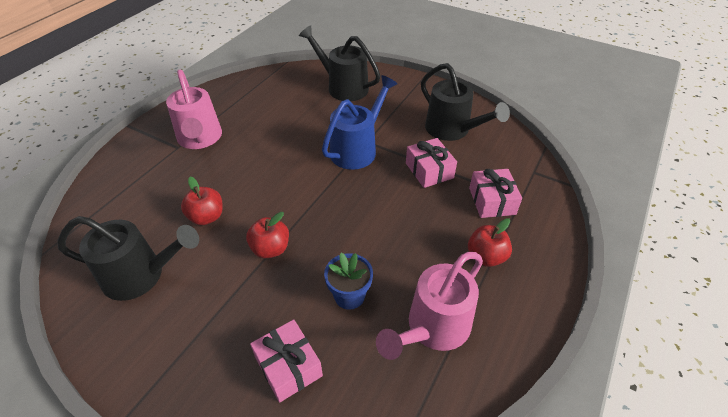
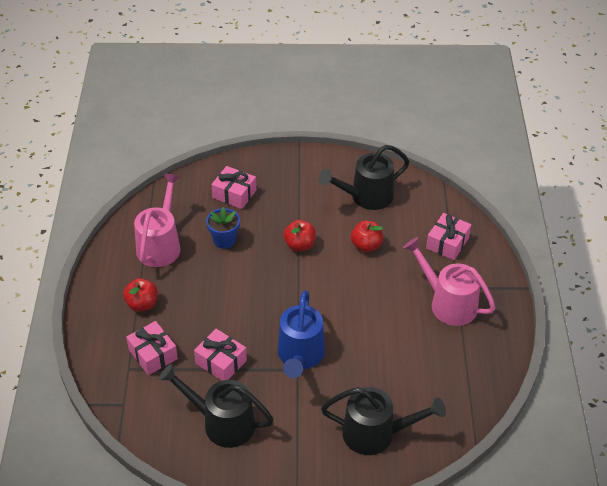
camera: 150 degrees right, 0 degrees up
none -> pink gift [426,213,471,260]

